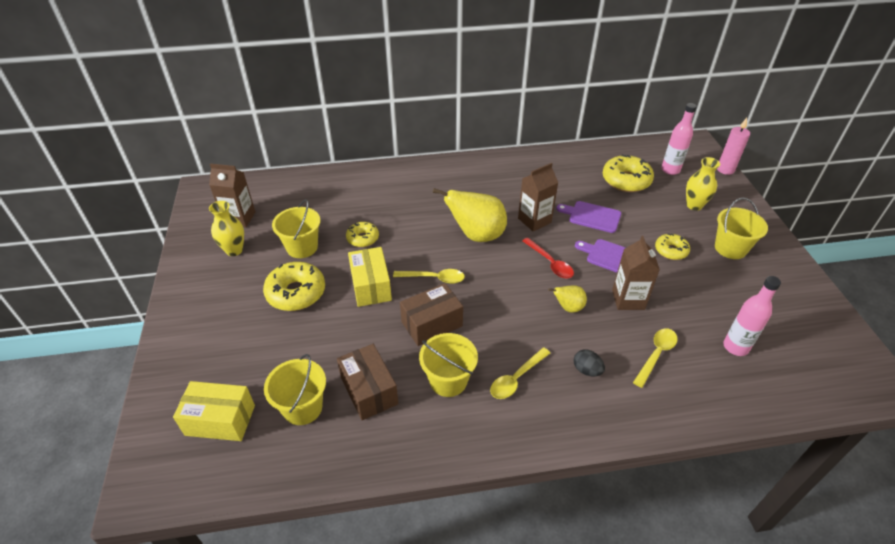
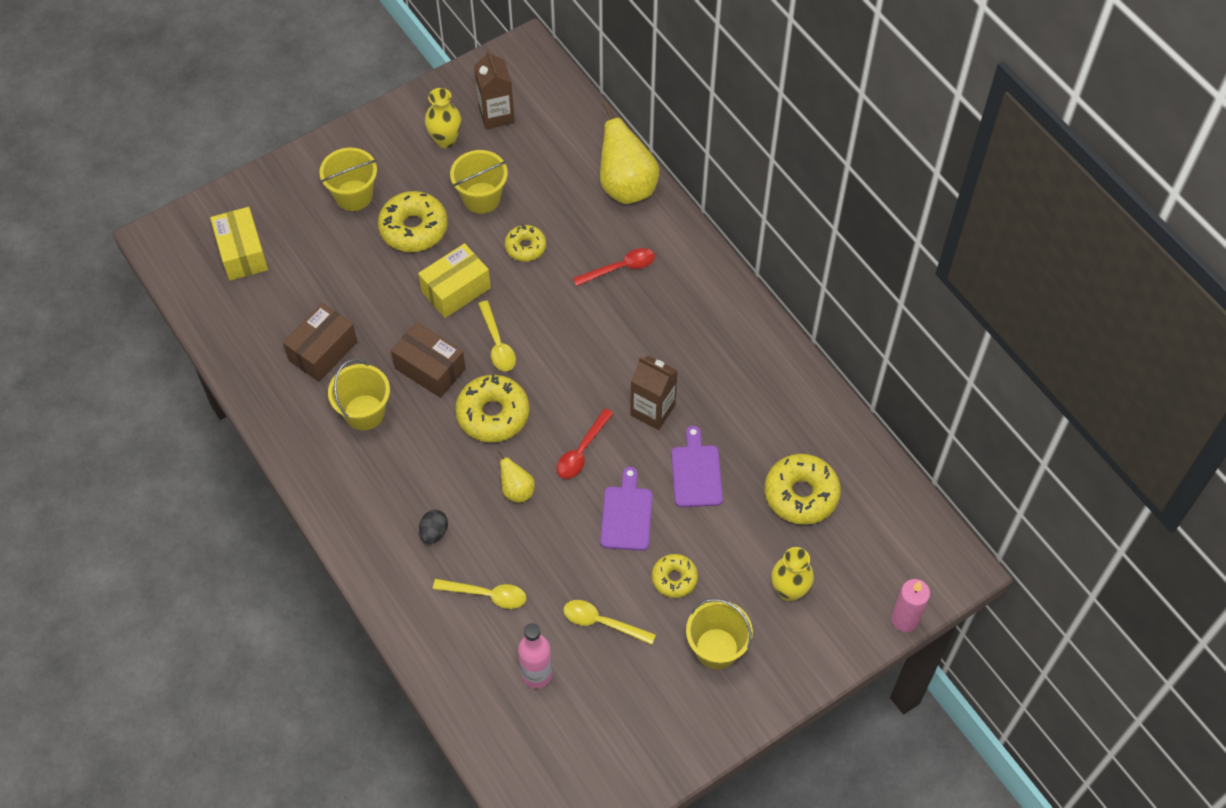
camera: 65 degrees right, 15 degrees up
yellow bucket [264,354,326,425] -> yellow bucket moved to [319,148,377,211]
yellow pear [433,188,507,242] -> yellow pear moved to [600,102,659,204]
yellow spoon [490,348,550,399] -> yellow spoon moved to [563,600,656,645]
brown carton [612,236,660,310] -> none
pink bottle [661,103,697,175] -> none
none -> yellow donut [455,374,529,442]
none -> red spoon [573,248,655,286]

